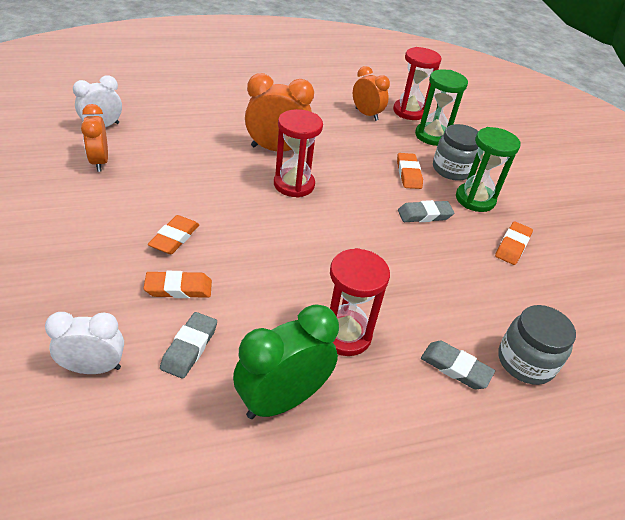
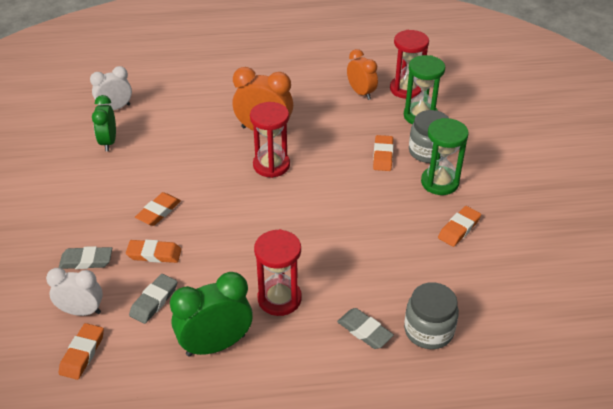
camera: 15 degrees right, 0 degrees up
orange clock [81,104,108,172] -> green clock [92,95,116,151]
grey eraser [398,200,454,222] -> grey eraser moved to [59,246,112,269]
none -> orange eraser [59,323,104,380]

